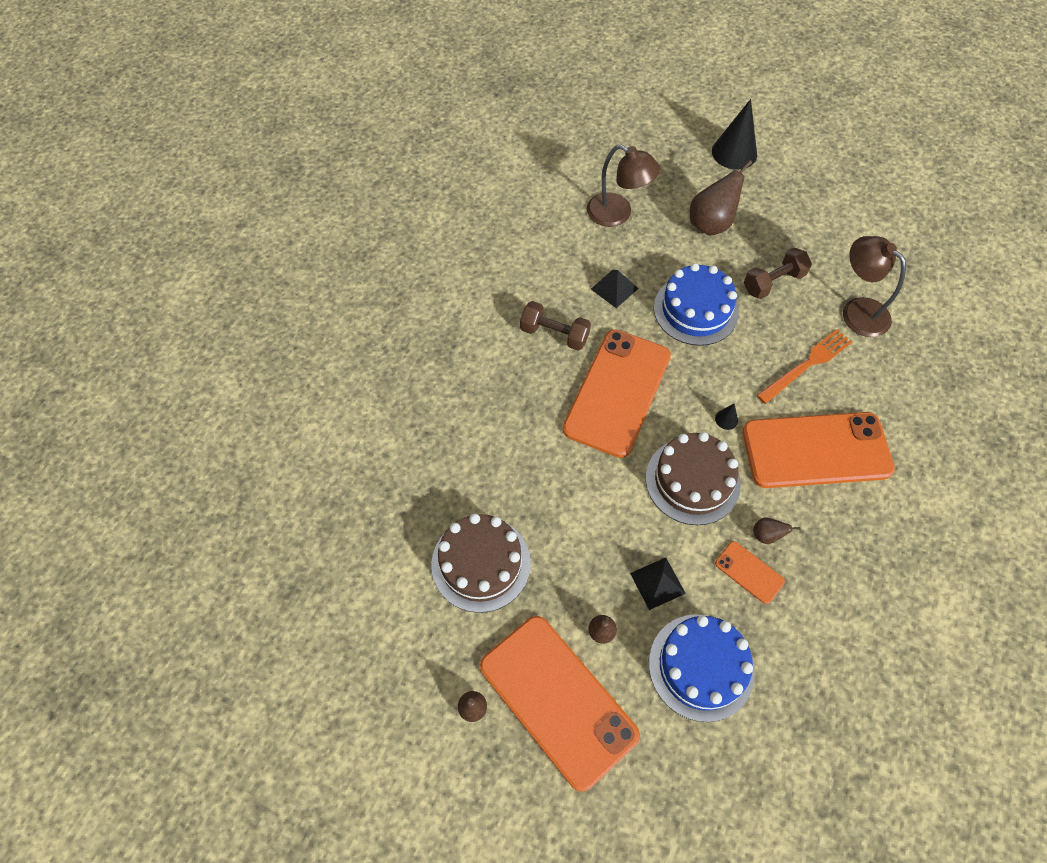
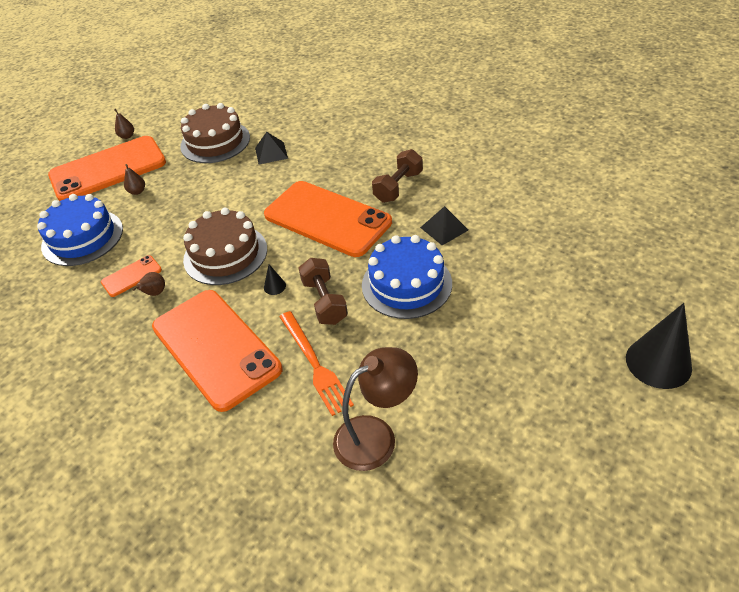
camera: 105 degrees right, 15 degrees down
brown lamp [587,144,660,227] -> none
black pyramid [630,558,686,610] -> black pyramid moved to [255,132,288,165]
brown pear [690,160,752,236] -> none
orange phone [742,412,895,488] -> orange phone turned 45 degrees counterclockwise [152,290,282,412]
brown dumbbell [744,248,812,299] -> brown dumbbell moved to [299,258,348,325]

